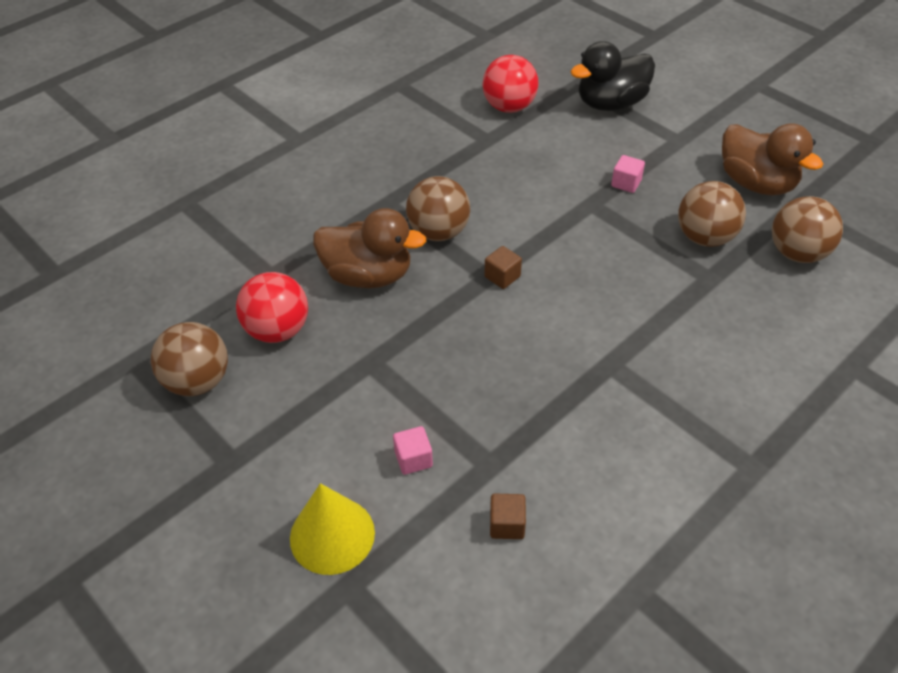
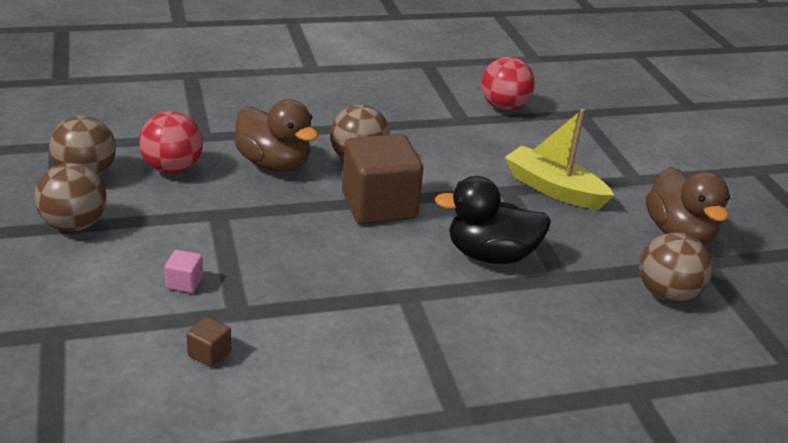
camera: 25 degrees right, 15 degrees down
yellow cone [290,483,375,575] -> none
brown cube [485,246,522,289] -> brown cube [342,134,423,224], size x2.48
black duck [570,41,655,111] -> black duck moved to [434,176,551,264]
pink cube [611,155,645,193] -> yellow boat [505,108,614,209]
brown ball [678,181,746,247] -> brown ball moved to [34,163,106,232]

